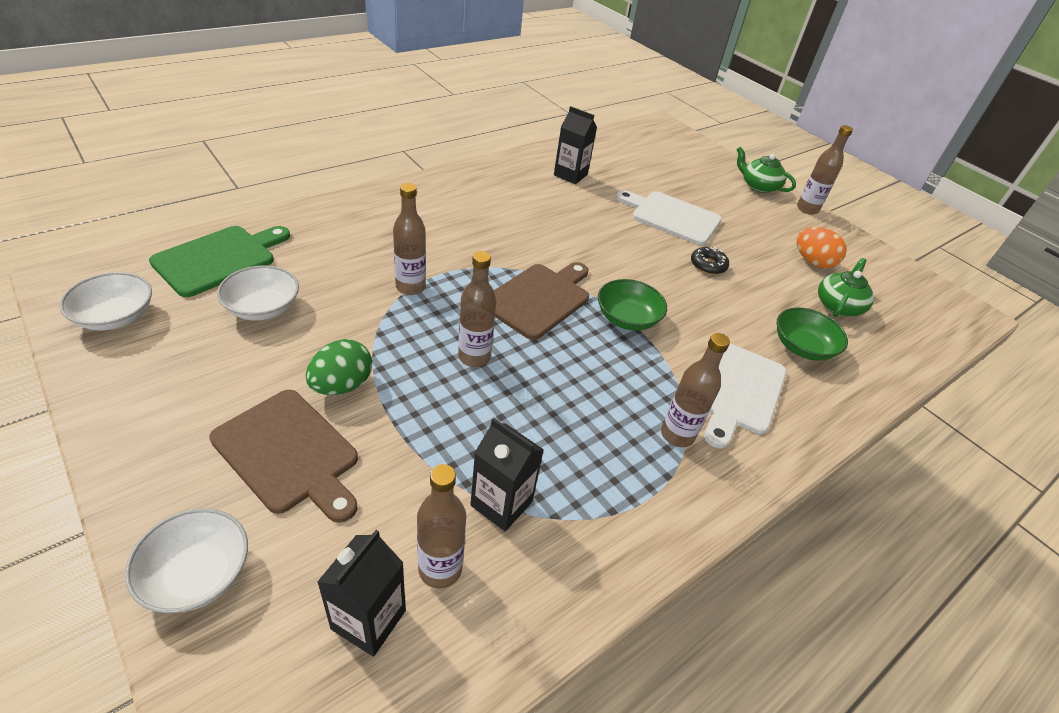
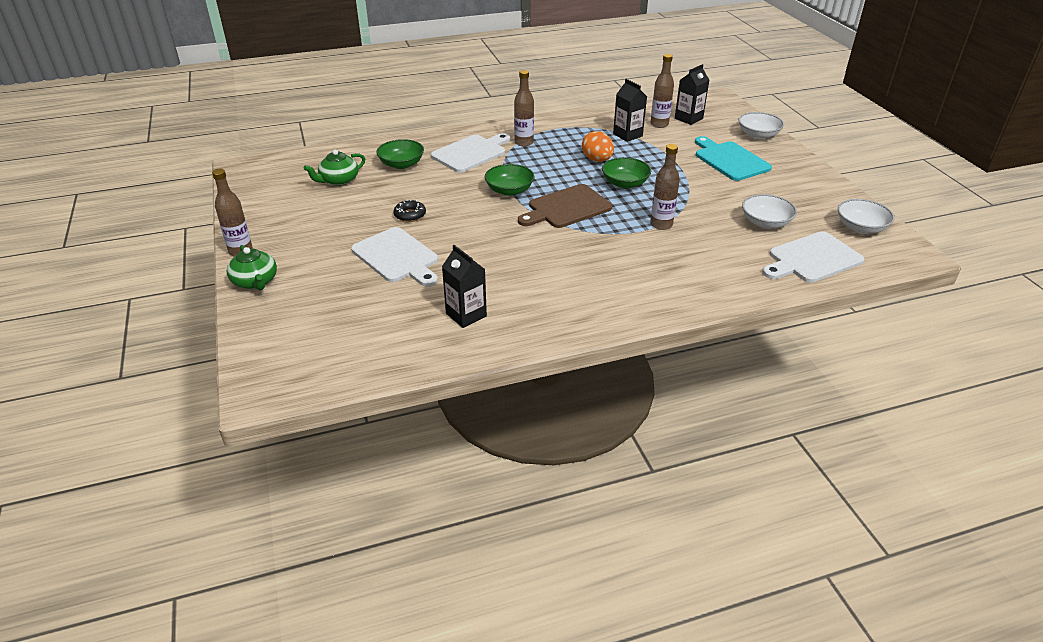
camera: 155 degrees left, 5 degrees down
green cutting board [149,226,290,297] -> white cutting board [762,231,864,283]
brown cutting board [209,390,358,523] -> turquoise cutting board [695,136,772,181]
green egg [305,339,372,395] -> none
brown bottle [458,251,496,367] -> green bowl [602,157,651,189]
orange egg [797,227,847,269] -> orange egg moved to [582,131,614,162]

